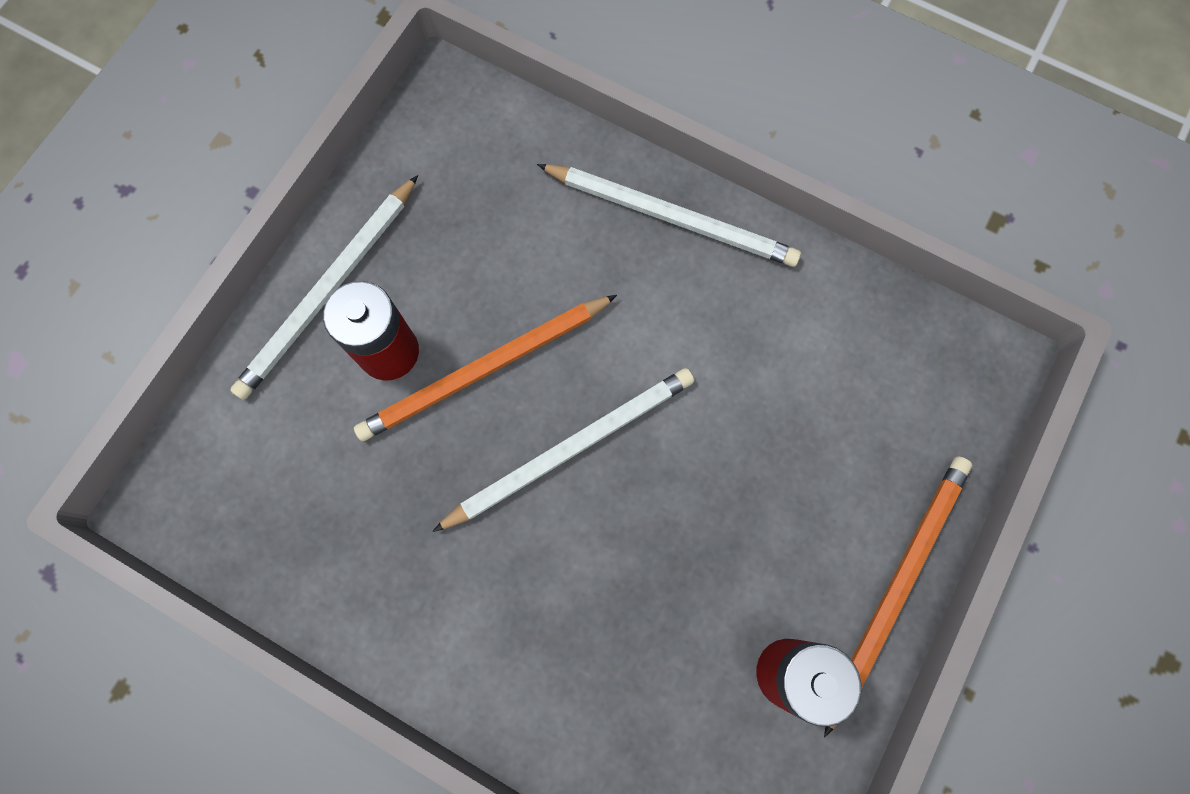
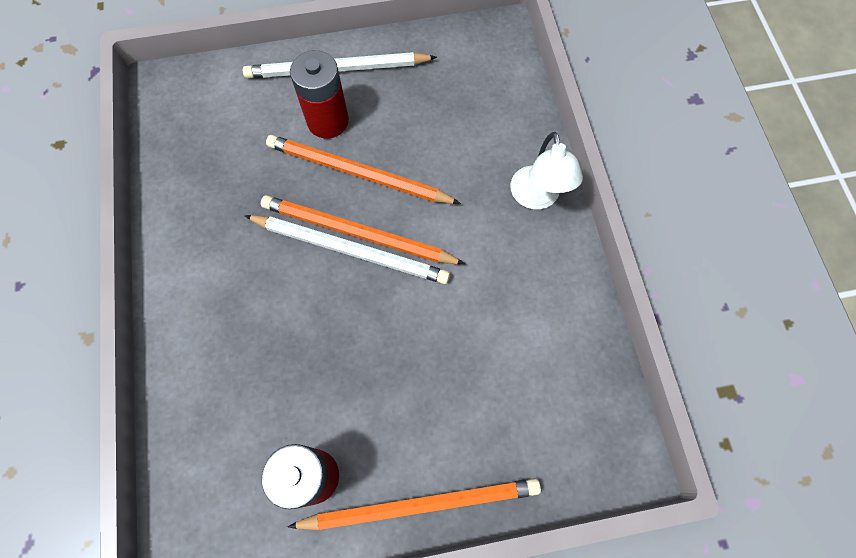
camera: 50 degrees right, 5 degrees down
white pencil [537,164,801,267] -> white lamp [510,132,583,209]
none -> orange pencil [261,195,465,264]

